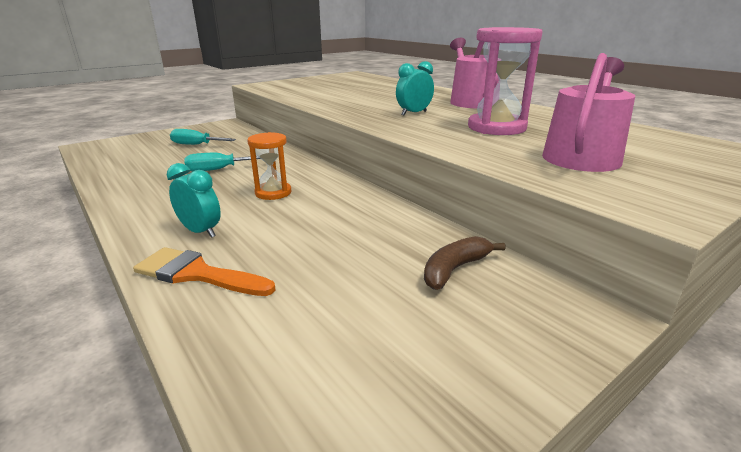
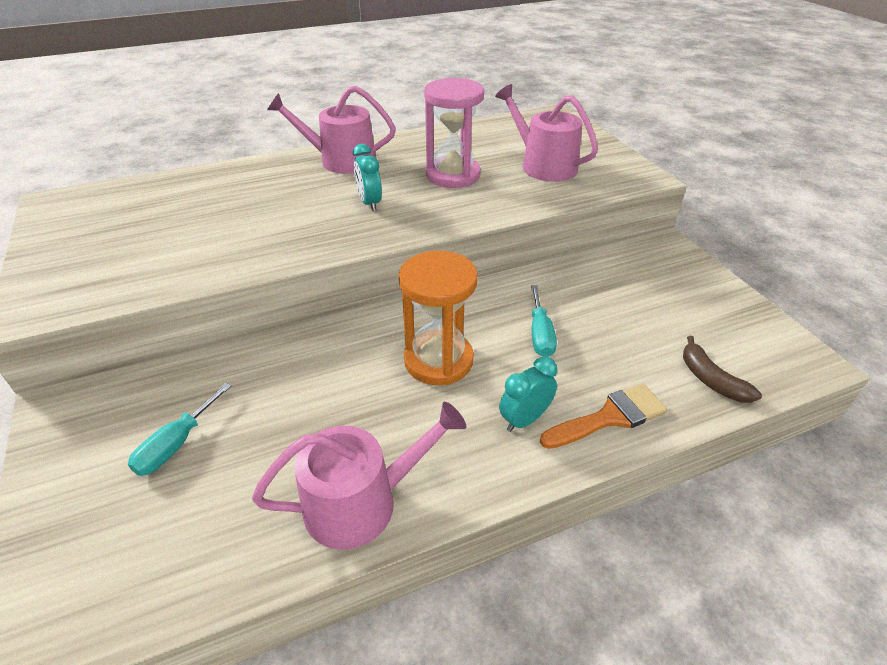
camera: 75 degrees left, 15 degrees up
orange brush [133,247,276,296] -> orange brush turned 150 degrees counterclockwise [540,384,667,449]
turquoise screwdriver [184,153,260,171] -> turquoise screwdriver moved to [531,285,557,357]
orange hourglass [247,132,291,200] -> orange hourglass [398,251,478,385], size x1.65
brown banana [424,236,506,290] -> brown banana moved to [683,335,762,403]
none -> pink watering can [252,402,466,549]

